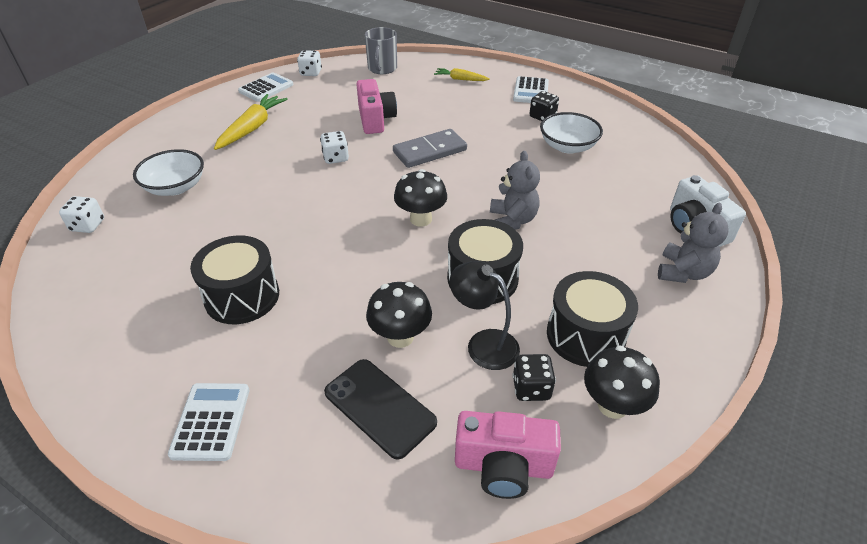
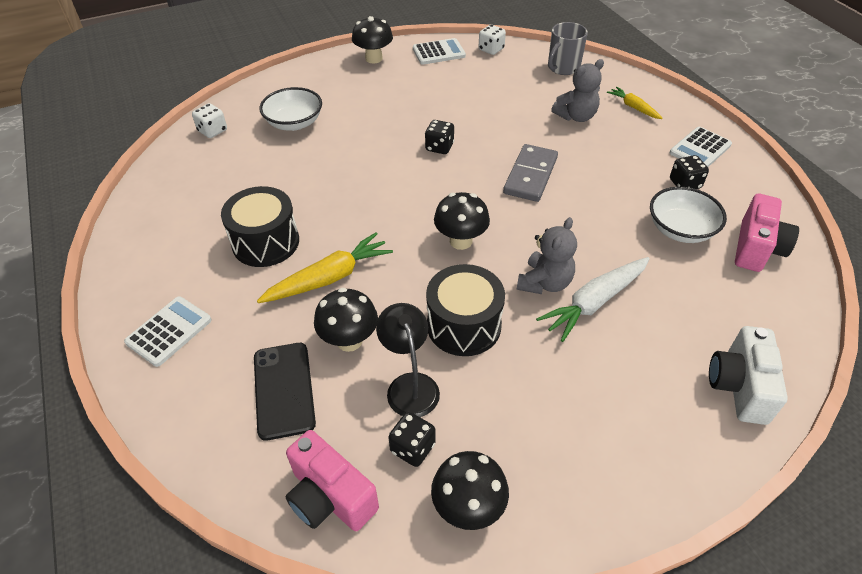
camera: 35 degrees right, 5 degrees up
yellow carrot [214,94,288,150] -> yellow carrot moved to [257,232,393,303]
white dice [320,131,349,164] -> black dice [425,120,454,154]
pink camera [356,79,397,134] -> pink camera moved to [735,194,799,272]
grey domino [393,129,467,168] -> grey domino turned 75 degrees counterclockwise [503,144,558,202]
black drum [547,271,638,367] -> none
grey teddy bear [658,203,729,283] -> grey teddy bear moved to [551,59,604,122]
none -> black mushroom [352,16,393,64]
none -> white carrot [536,257,650,342]

